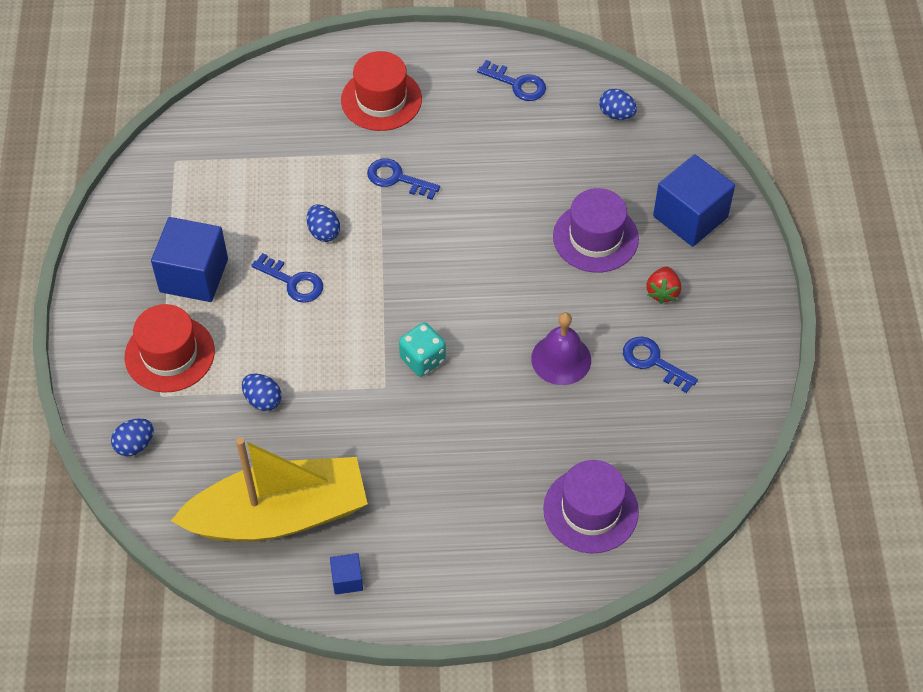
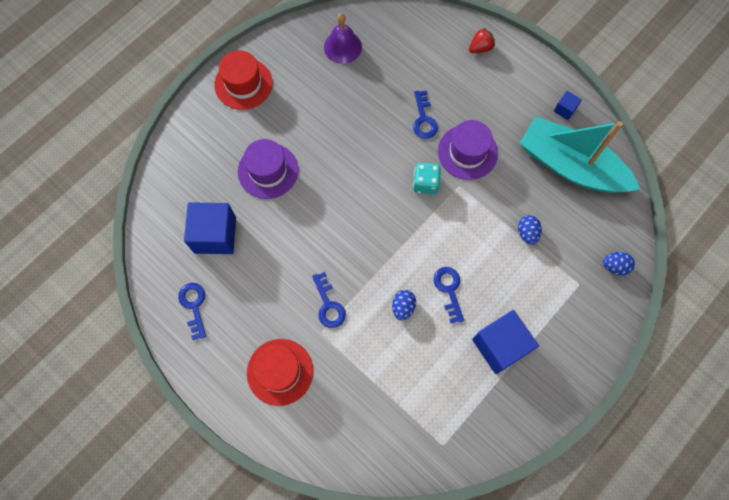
camera: 135 degrees left, 15 degrees up
red hat [125,304,215,393] -> red hat moved to [214,50,273,110]
yellow boat [171,437,368,542] -> turquoise boat [520,116,640,193]
purple bell [531,312,591,385] -> purple bell moved to [324,13,362,64]
purple hat [543,460,639,553] -> purple hat moved to [438,120,498,180]
blue egg [599,89,637,120] -> none
blue key [623,337,698,393] -> blue key moved to [413,90,438,139]
red strawberry [646,266,681,304] -> red strawberry moved to [469,28,495,53]
blue cube [653,154,735,247] -> blue cube moved to [184,202,236,254]

